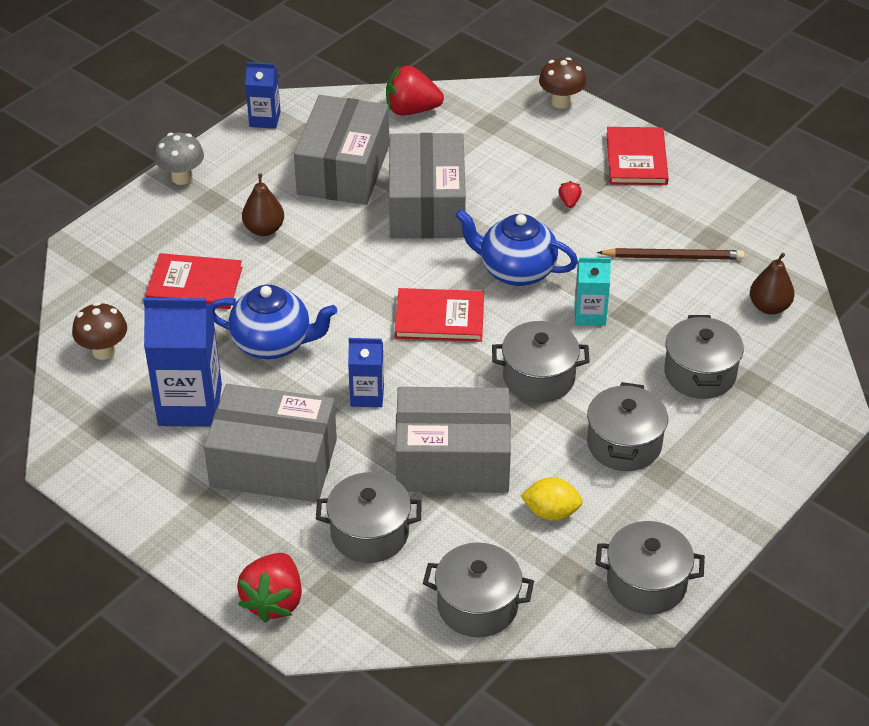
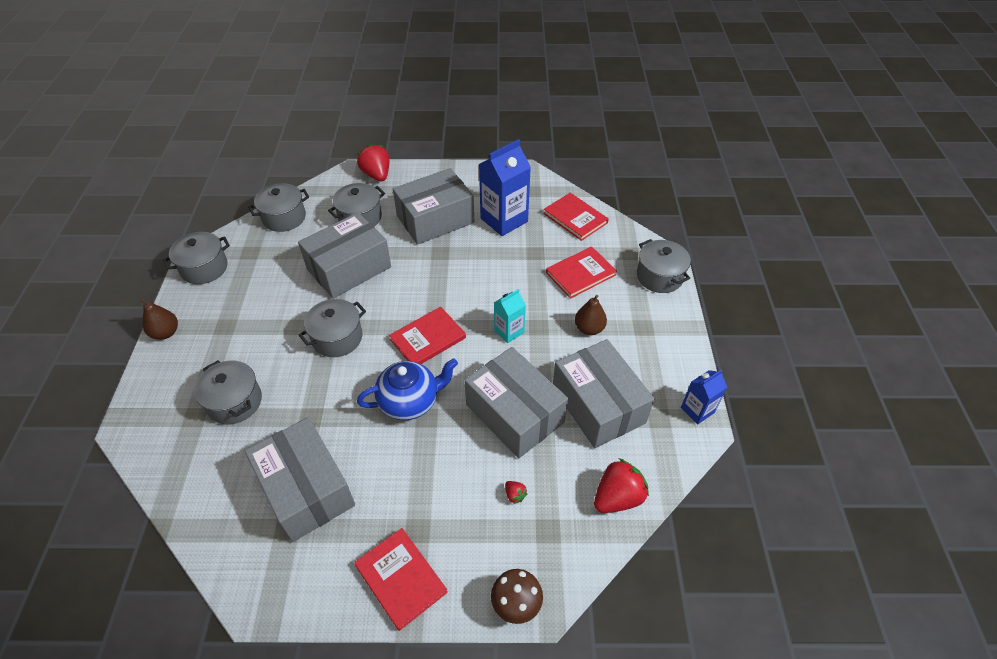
camera: 140 degrees right, 5 degrees up
brown mushroom [72,302,127,360] -> red book [543,193,609,241]
grey mushroom [154,133,204,185] -> none
blue teapot [209,285,337,359] -> none
blue carton [348,338,384,407] -> none
yellow lemon [520,477,583,521] -> none
red strawberry [558,181,582,208] -> red strawberry moved to [505,481,528,504]
turquoise carton [574,257,611,326] -> turquoise carton moved to [494,289,526,343]
grey pot [587,382,668,471] -> grey pot moved to [637,239,691,293]
brown pencil [597,248,744,260] -> grey box [245,417,355,542]
brown pear [750,253,795,315] -> brown pear moved to [140,298,178,340]

